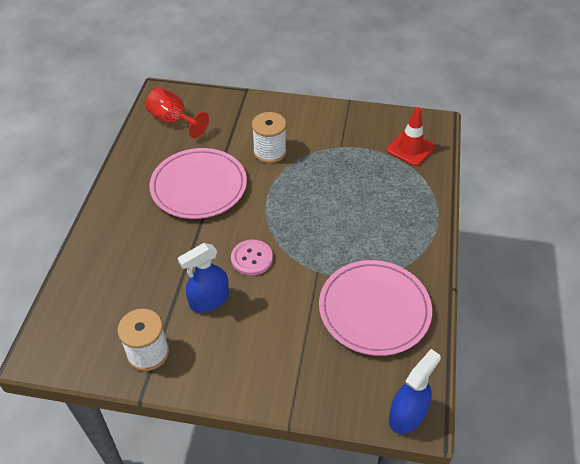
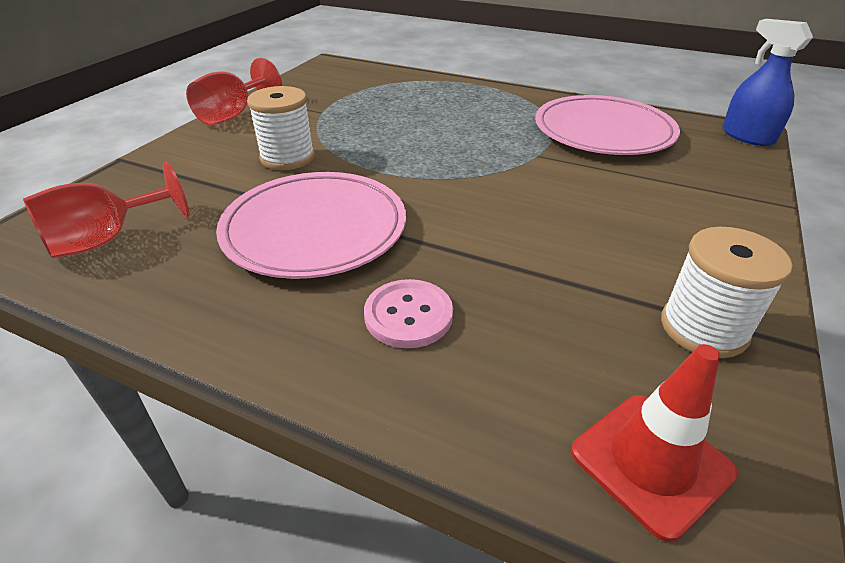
camera: 75 degrees left, 10 degrees down
blue spray bottle [178,243,229,313] -> none
pink button [231,240,273,276] -> pink button moved to [364,279,453,348]
red traffic cone [386,107,435,166] -> red traffic cone moved to [571,344,738,542]
none -> red goblet [186,58,282,125]

